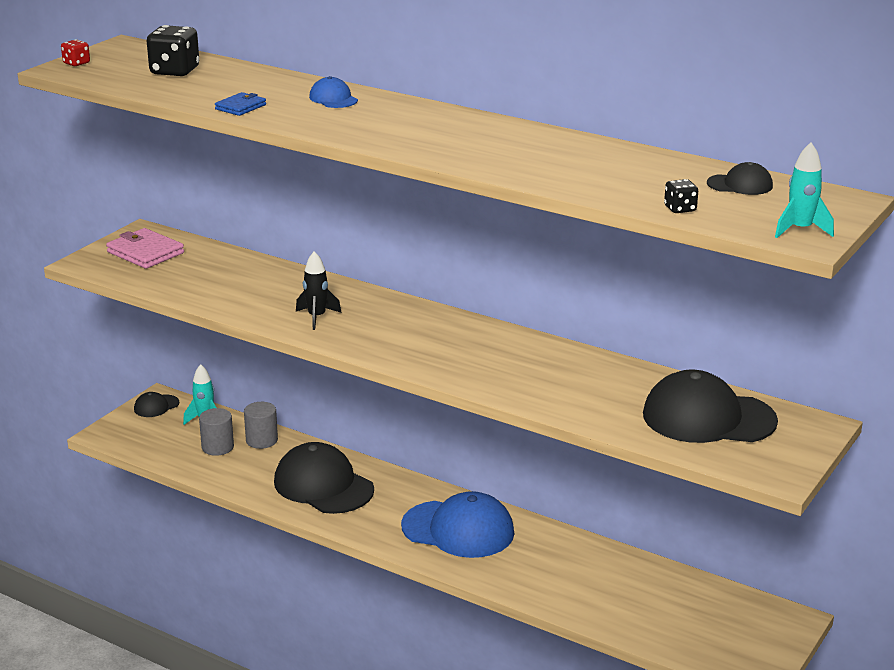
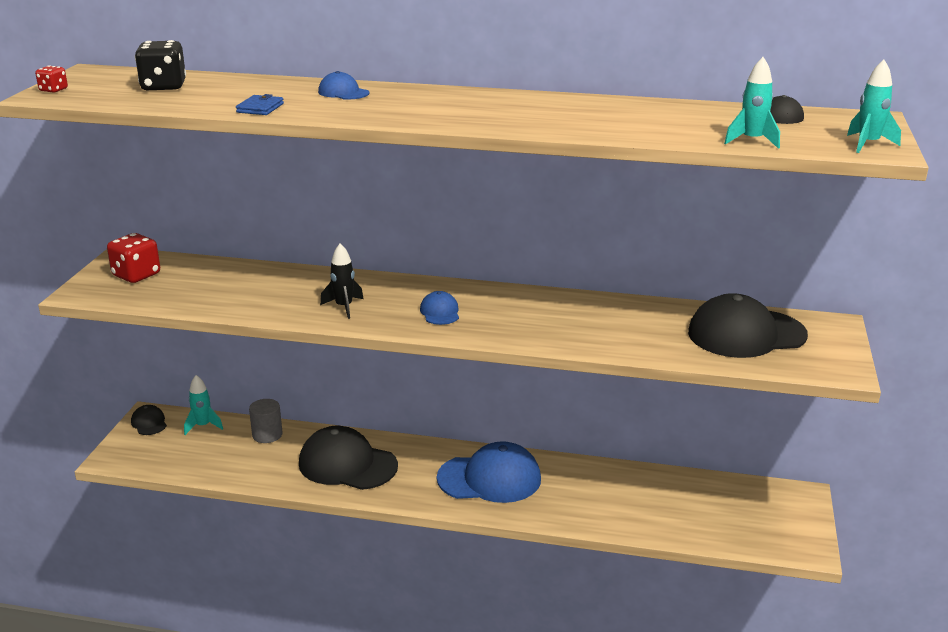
camera: 20 degrees left, 0 degrees up
pink wallet [106,228,184,269] -> red dice [107,233,160,283]
black cap [134,392,179,417] -> black cap turned 120 degrees clockwise [131,405,167,435]
grey cylinder [199,408,234,456] -> none
black dice [664,179,698,213] -> turquoise rocket [724,57,780,149]
none -> blue cap [420,291,459,325]

